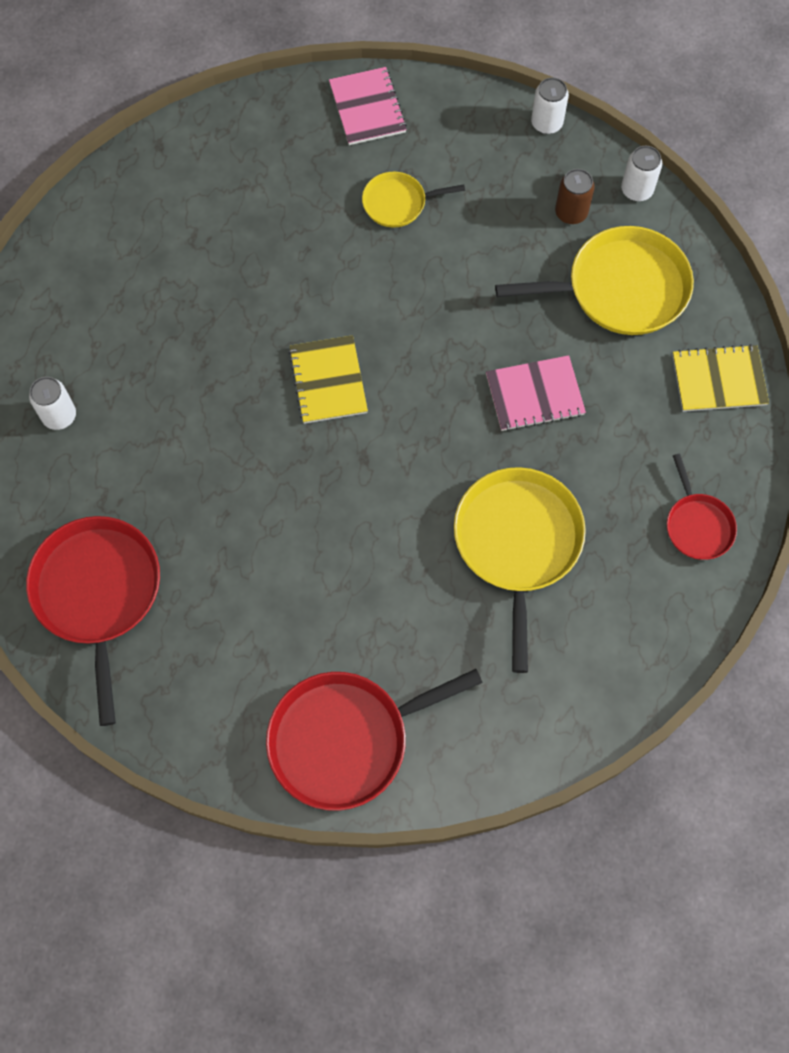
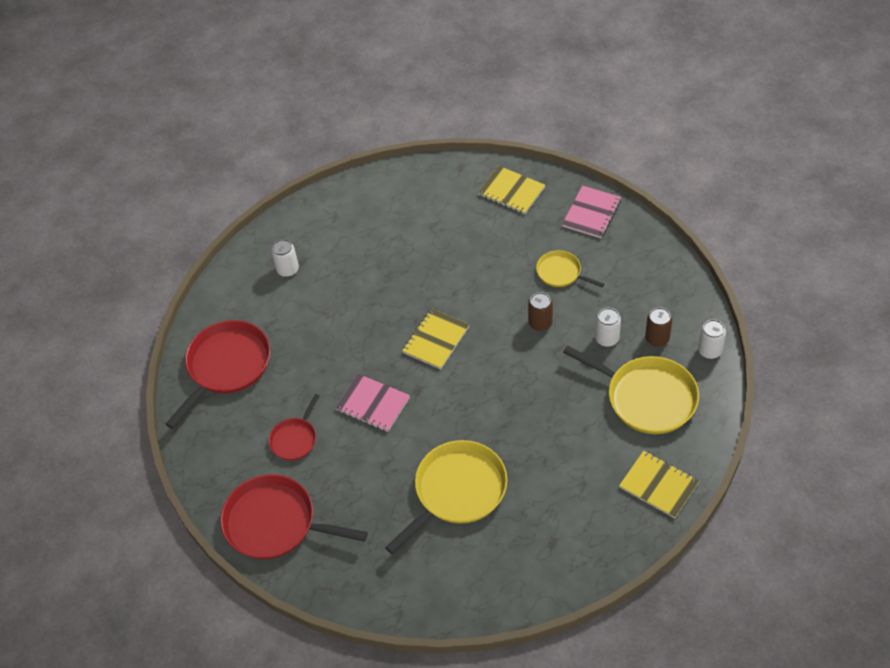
camera: 45 degrees right, 15 degrees down
pink notebook [486,355,586,431] -> pink notebook moved to [335,374,410,432]
white can [531,77,569,134] -> white can moved to [595,308,621,347]
red pan [667,454,737,560] -> red pan moved to [269,394,320,461]
none -> yellow notebook [478,166,545,214]
none -> brown can [528,292,553,331]

